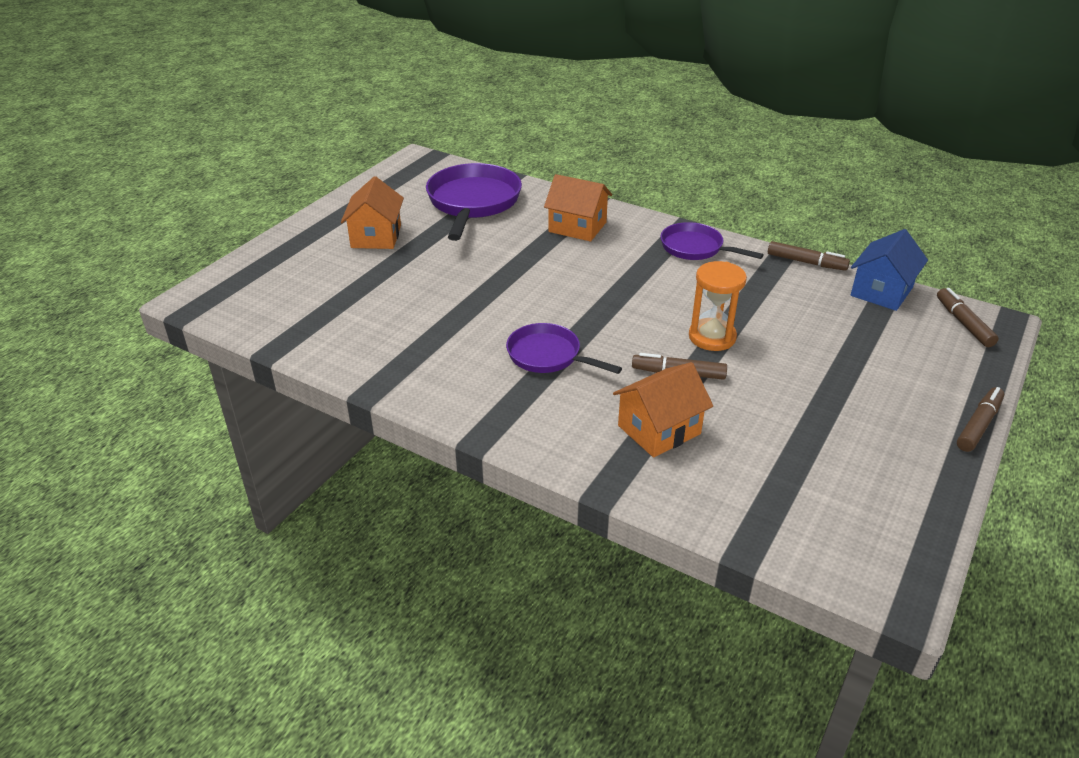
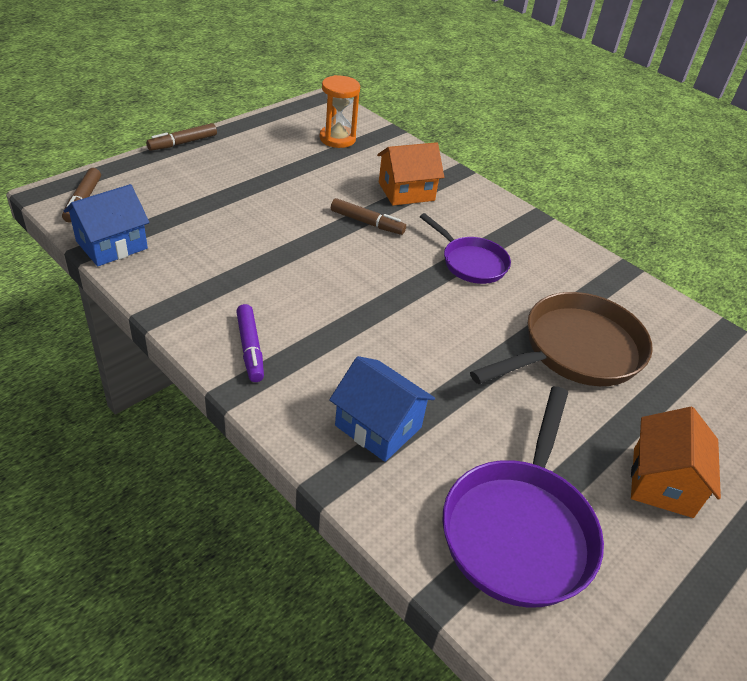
camera: 170 degrees left, 5 degrees up
orange house [544,174,612,242] -> blue house [329,356,435,462]
purple pan [661,222,763,260] -> purple marker [236,304,264,382]
orange hourglass [689,261,747,351] -> orange hourglass moved to [320,75,360,148]
brown marker [768,241,850,271] -> none
none -> brown pan [470,292,653,386]

